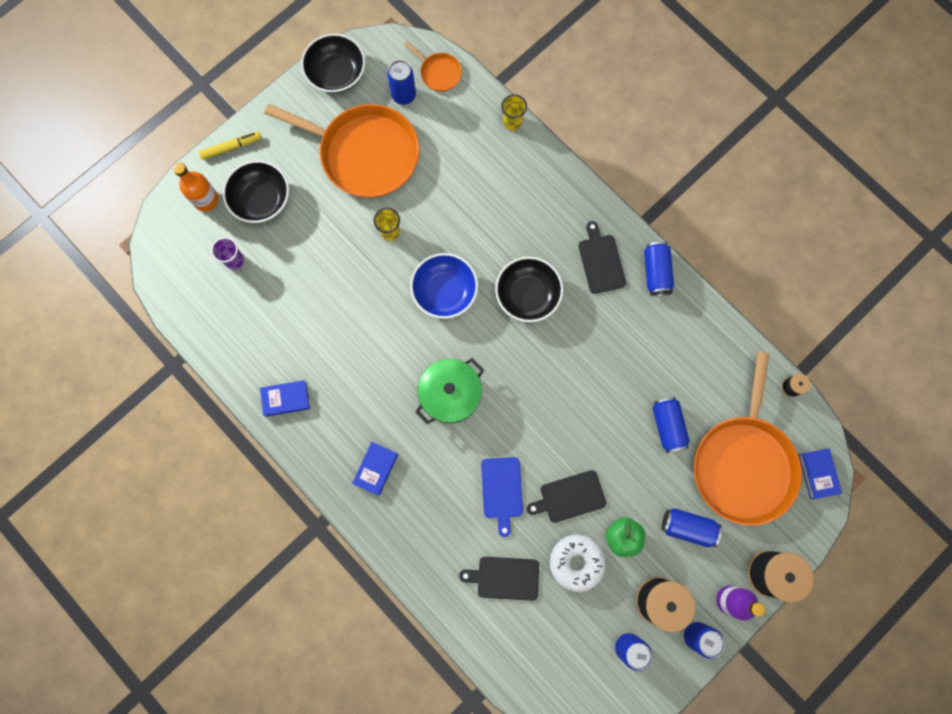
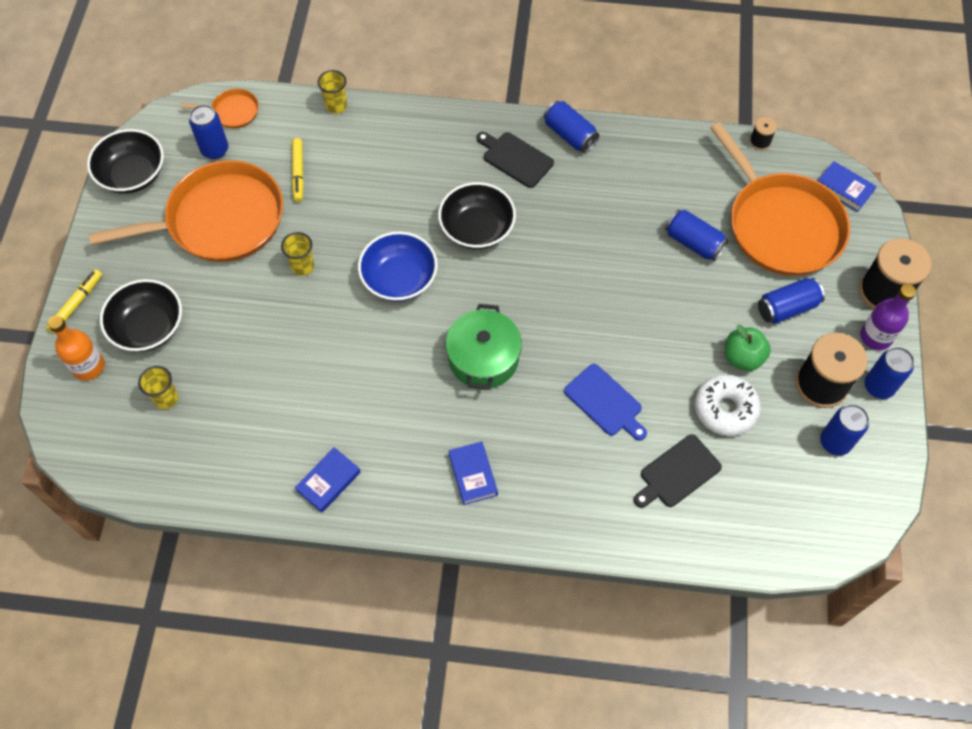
camera: 40 degrees left, 15 degrees down
purple cup [211,237,244,270] -> yellow cup [138,366,179,409]
black cutting board [527,470,606,523] -> none
none -> yellow marker [292,138,304,202]

